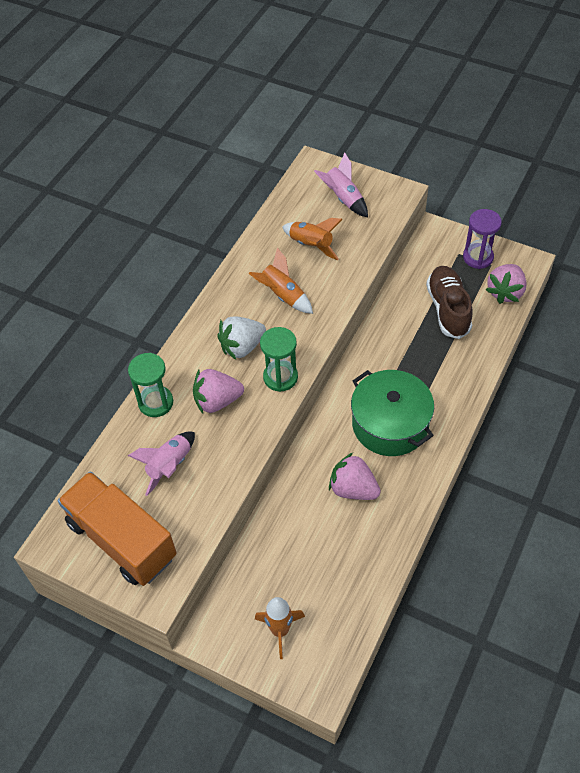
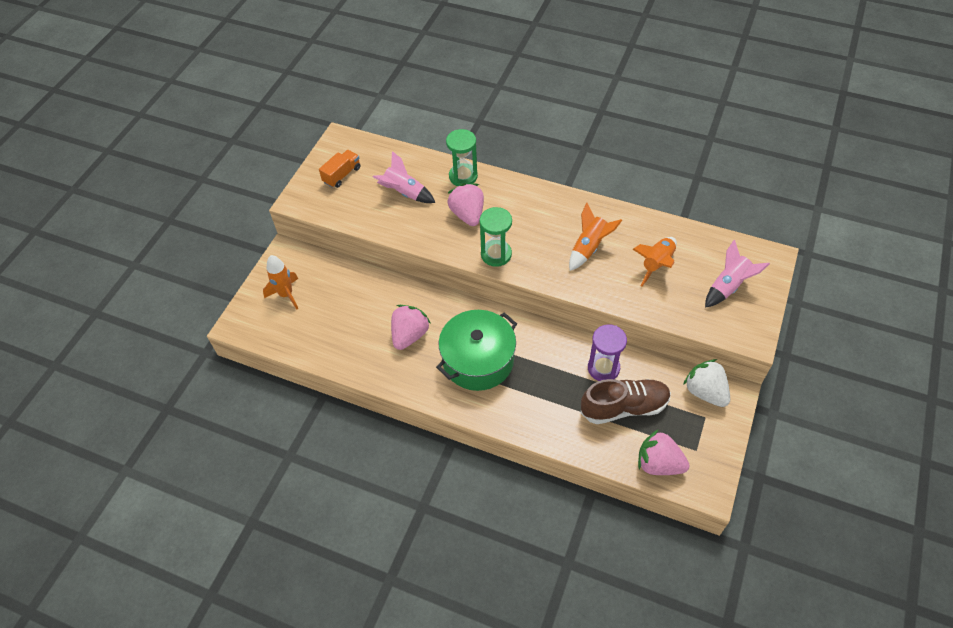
camera: 85 degrees right, 0 degrees up
orange truck [58,471,177,586] -> orange truck [319,150,360,188], size x0.47
white strawberry [217,317,266,360] -> white strawberry moved to [683,359,730,407]
purple hourglass [463,209,502,269] -> purple hourglass moved to [588,324,627,381]

